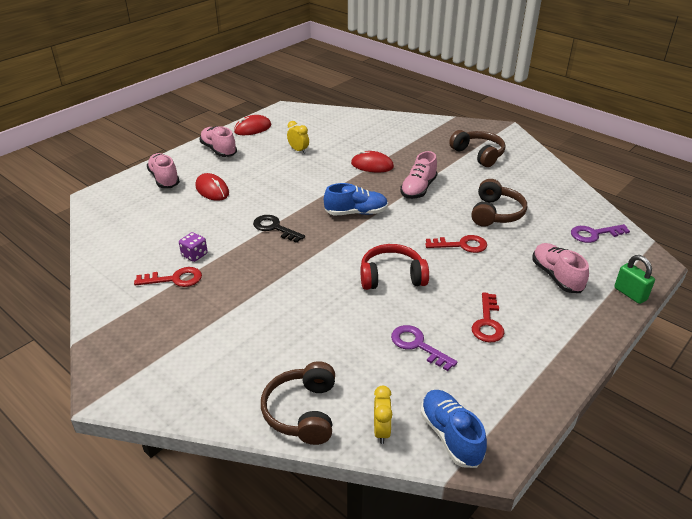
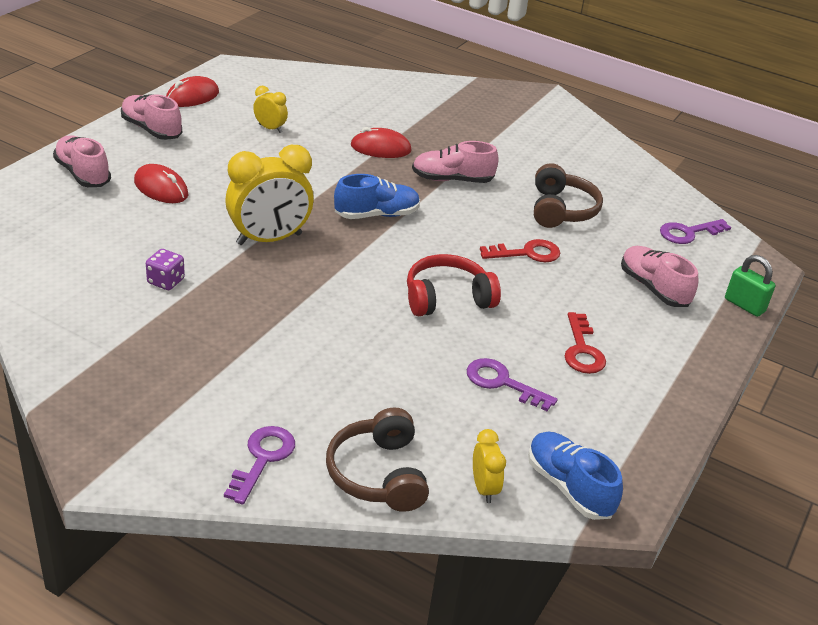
camera: 15 degrees left, 0 degrees up
red key [134,267,202,287] -> none
black key [253,215,305,243] -> yellow clock [225,145,314,245]
pink shoe [400,151,437,199] -> pink shoe turned 75 degrees clockwise [412,141,499,183]
brown headphones [449,130,505,167] -> none
none -> purple key [224,426,295,505]

